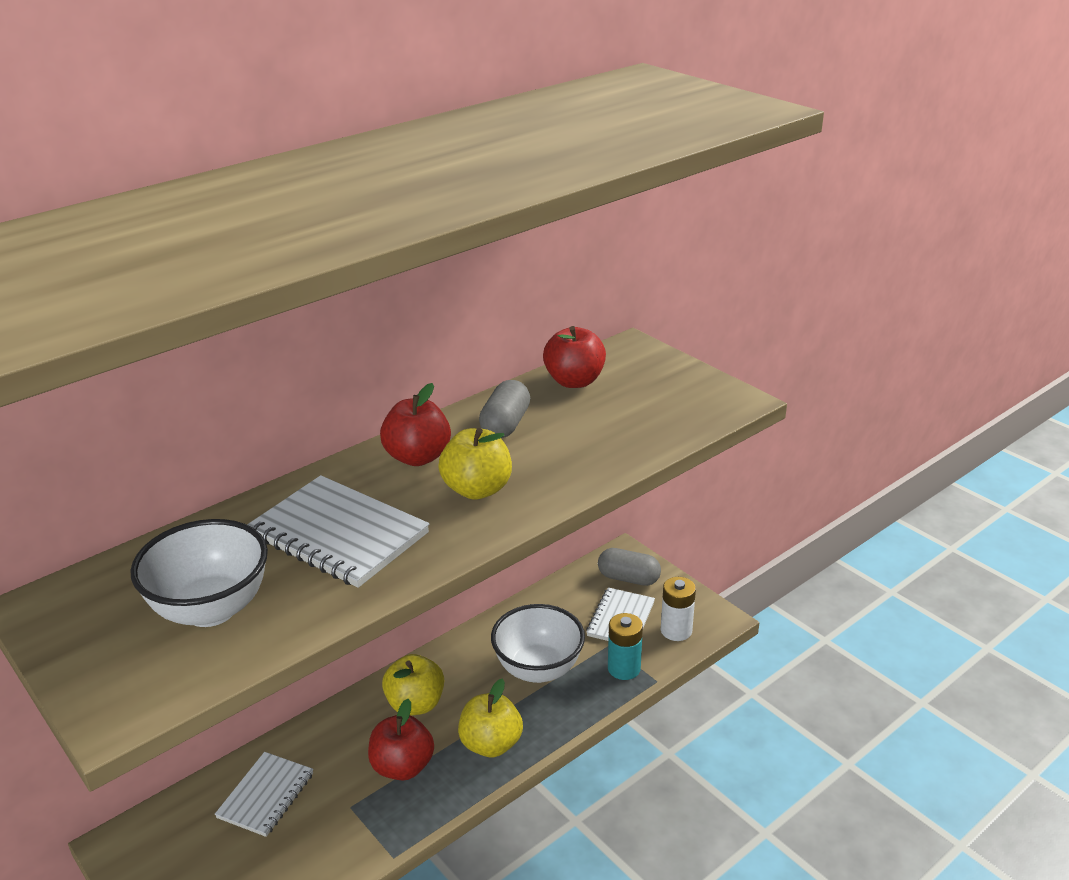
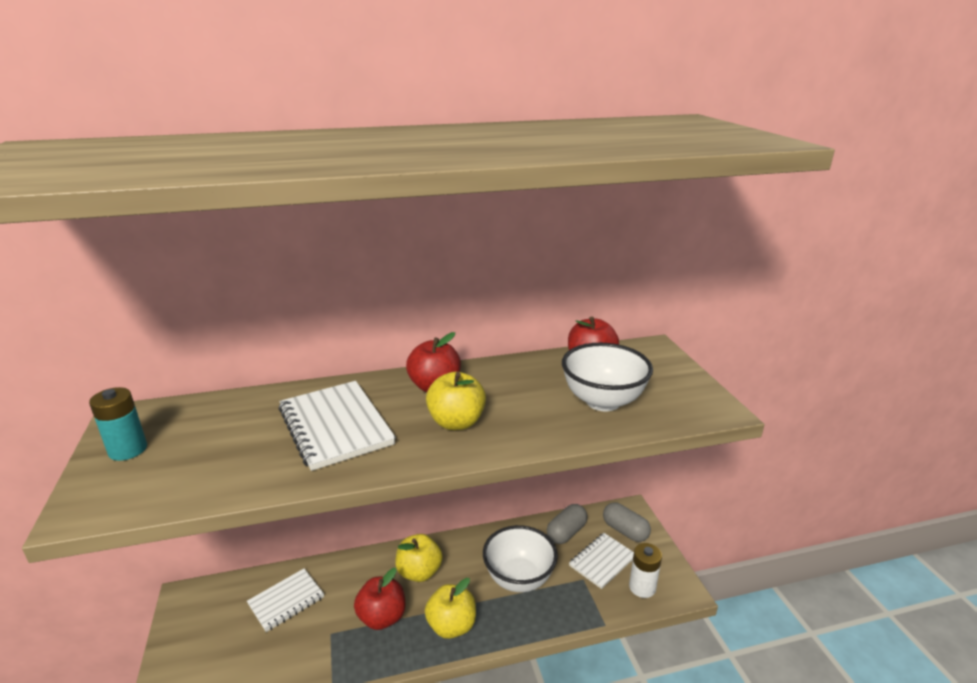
camera: 25 degrees right, 5 degrees down
white bowl [130,519,268,627] -> white bowl moved to [562,343,653,411]
grey capsule [479,380,530,438] -> grey capsule moved to [547,504,588,544]
turquoise battery [608,613,643,680] -> turquoise battery moved to [89,387,147,461]

